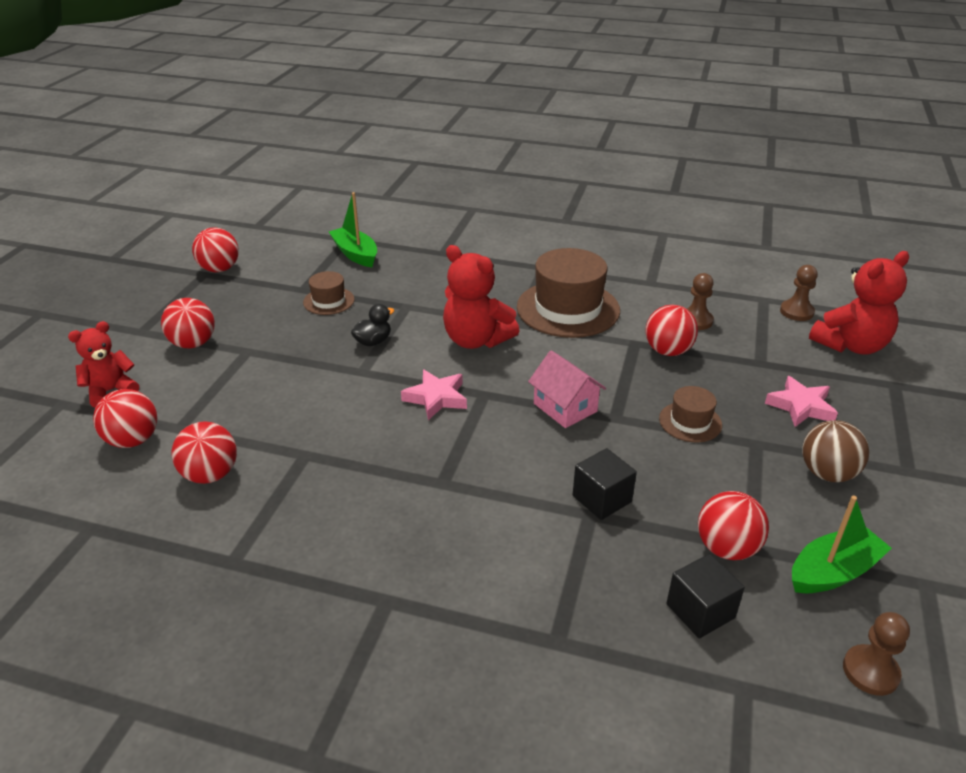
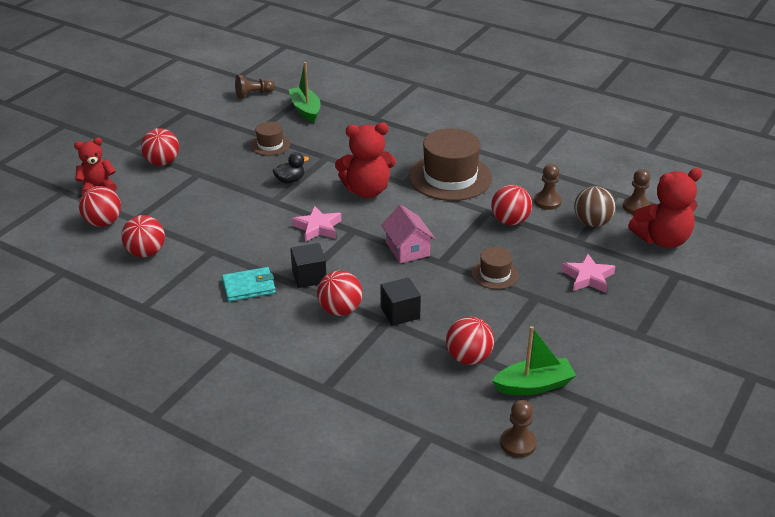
camera: 15 degrees right, 0 degrees up
red ball [192,228,239,272] -> red ball moved to [317,270,363,316]
red teddy bear [443,245,519,349] -> red teddy bear turned 60 degrees counterclockwise [335,123,396,198]
black cube [666,554,745,638] -> black cube moved to [290,243,326,288]
brown ball [802,420,869,482] -> brown ball moved to [574,186,616,227]
none -> turquoise wallet [222,267,276,302]
none -> brown pawn [235,75,275,98]

